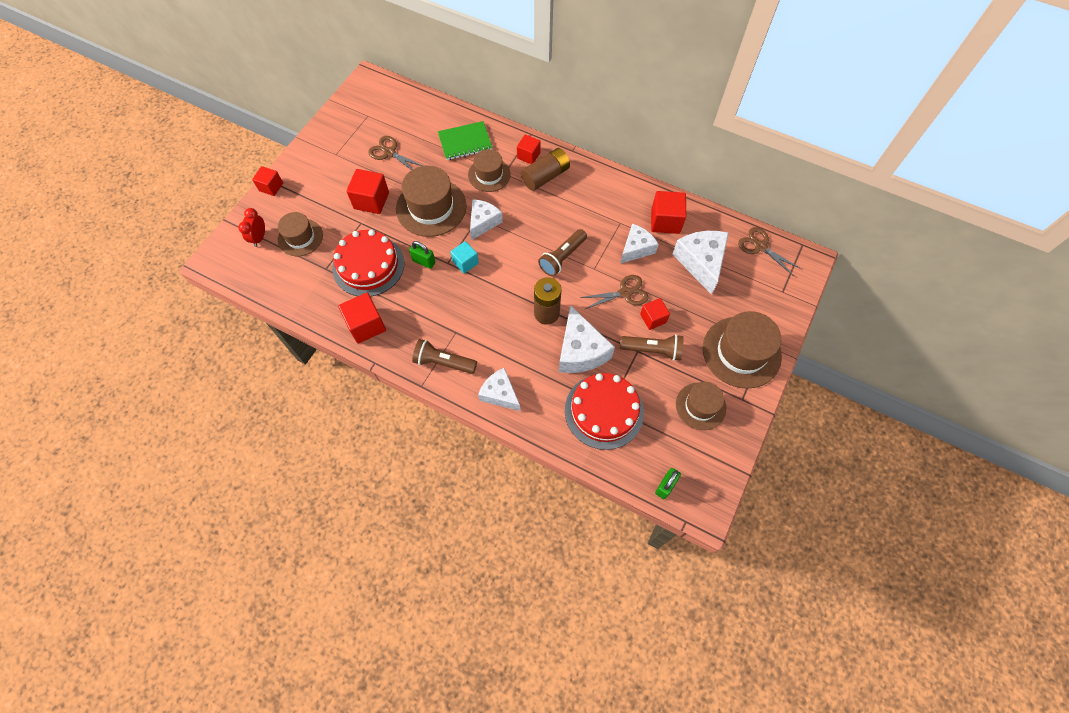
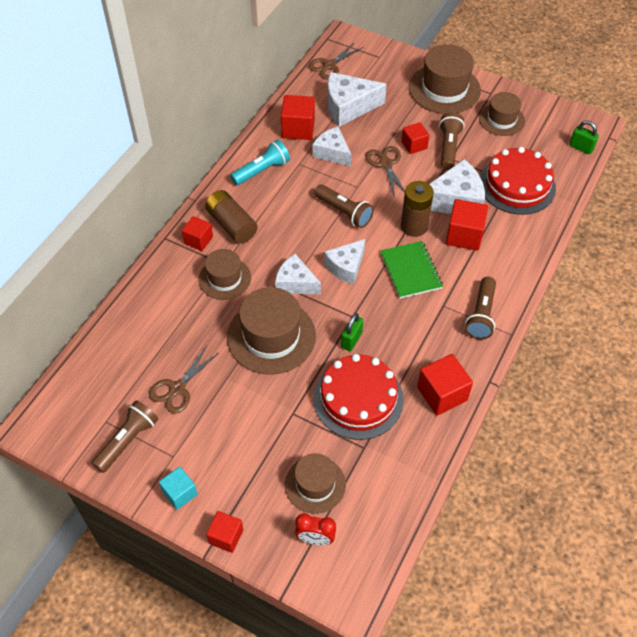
camera: 90 degrees left, 10 degrees down
red cube [346,169,389,214] -> red cube moved to [446,199,488,251]
green notebook [438,121,493,160] -> green notebook moved to [381,241,443,299]
turquoise cube [450,241,479,274] -> turquoise cube moved to [159,467,198,510]
white cheese [478,368,520,411] -> white cheese moved to [324,239,365,284]
none -> brown flashlight [92,400,158,473]
none -> turquoise flashlight [230,140,290,185]

